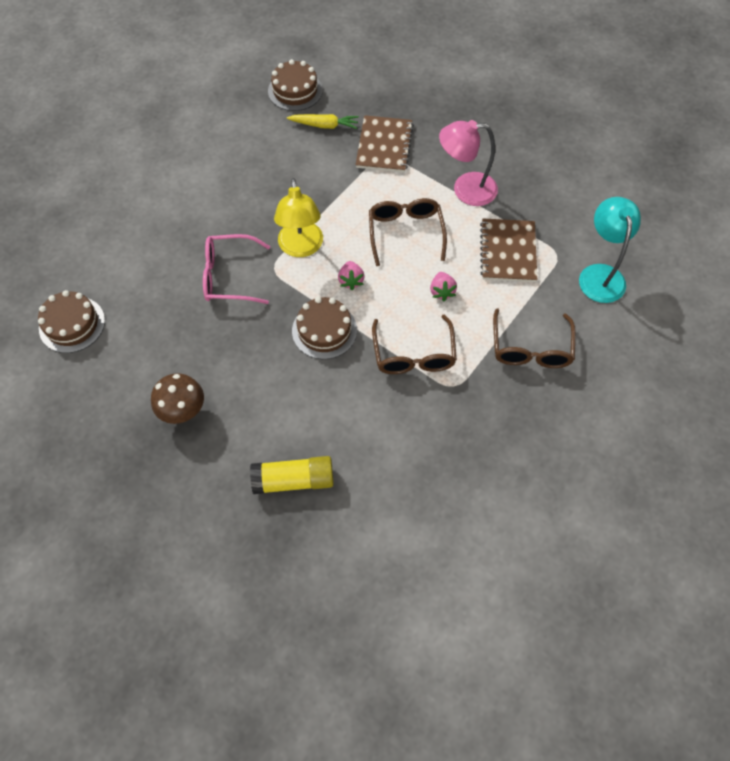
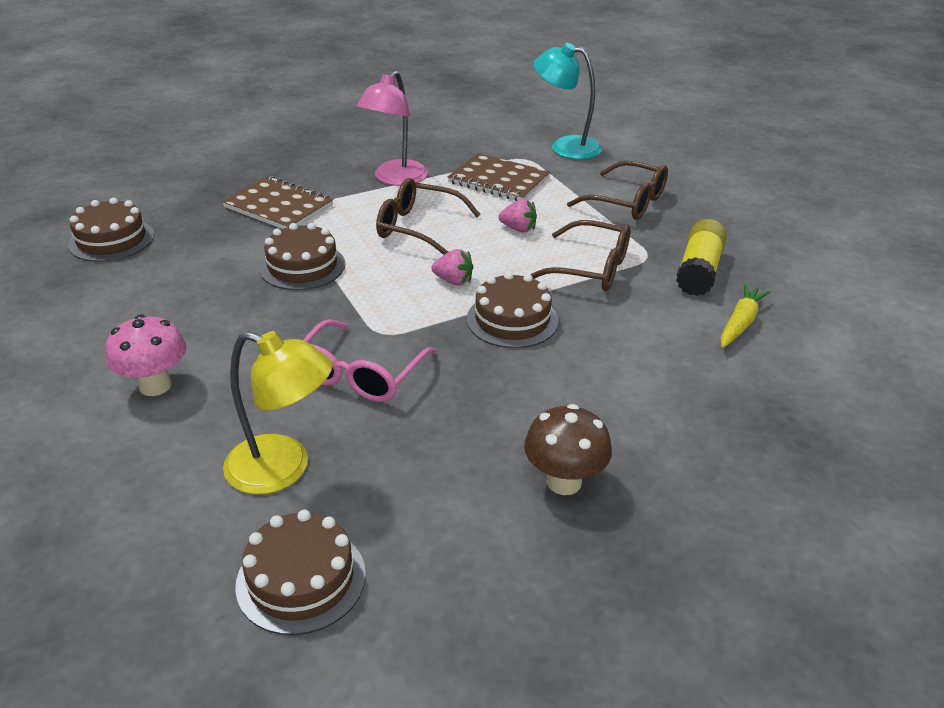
camera: 65 degrees left, 25 degrees down
yellow glue stick [250,456,334,494] -> yellow glue stick moved to [676,219,727,296]
yellow lamp [274,178,323,257] -> yellow lamp moved to [223,331,333,495]
yellow carrot [287,114,359,129] -> yellow carrot moved to [721,284,771,348]
none -> pink mushroom [105,315,186,396]
none -> brown cake [260,223,345,290]

